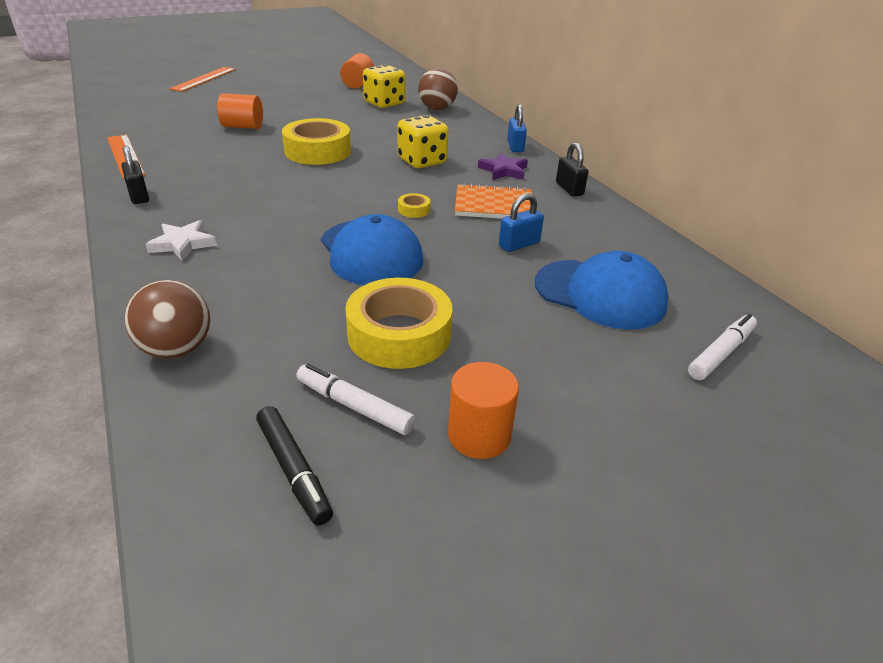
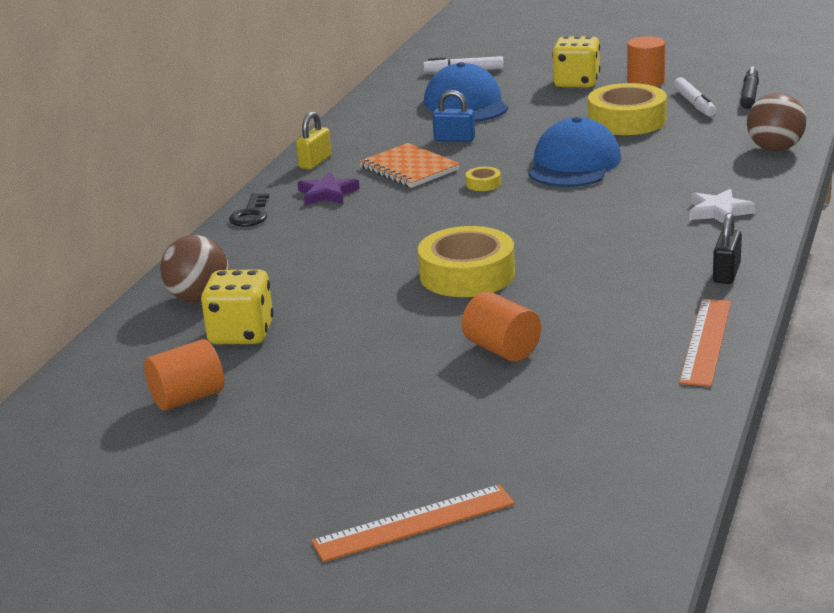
camera: 130 degrees left, 10 degrees down
yellow dice [398,115,449,168] -> yellow dice moved to [552,36,600,88]
blue padlock [507,104,527,152] -> black key [229,193,269,227]
black padlock [556,142,588,197] -> yellow padlock [296,111,331,170]

